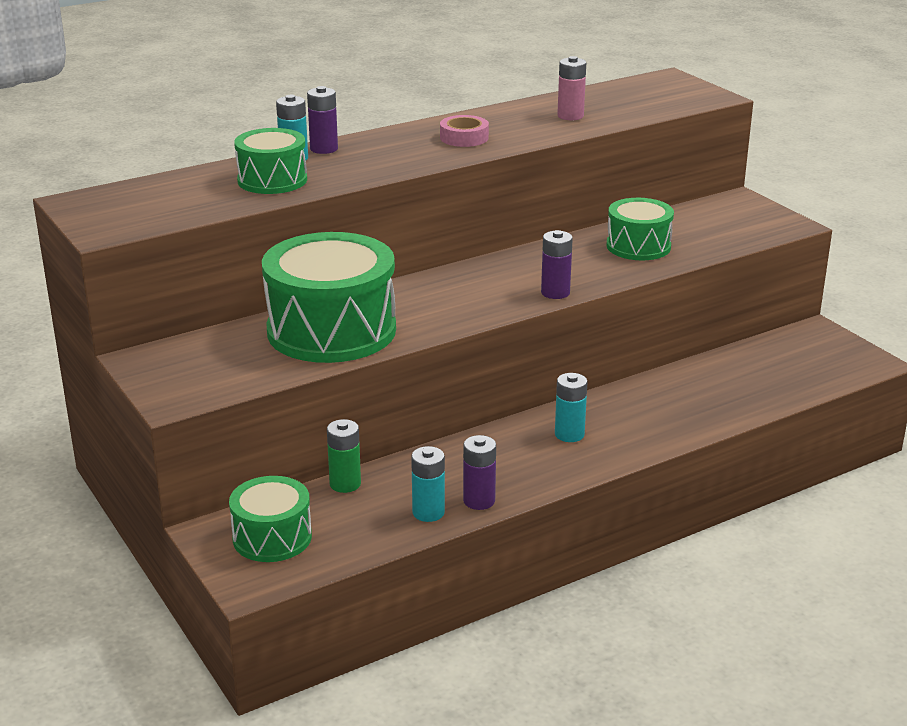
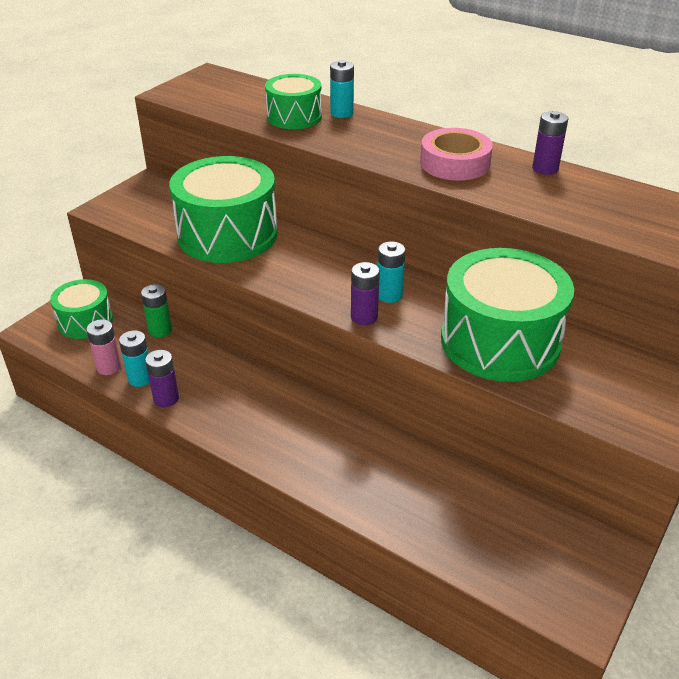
camera: 65 degrees right, 10 degrees up
purple battery [307,86,338,154] -> purple battery moved to [532,111,568,175]
pink tape [440,115,489,147] -> pink tape [420,128,493,181], size x1.53
turquoise battery [555,373,588,442] -> turquoise battery moved to [378,241,406,303]
pink battery [557,56,586,120] -> pink battery moved to [87,319,122,375]
green drum [606,198,674,260] -> green drum [441,248,574,382], size x1.79

